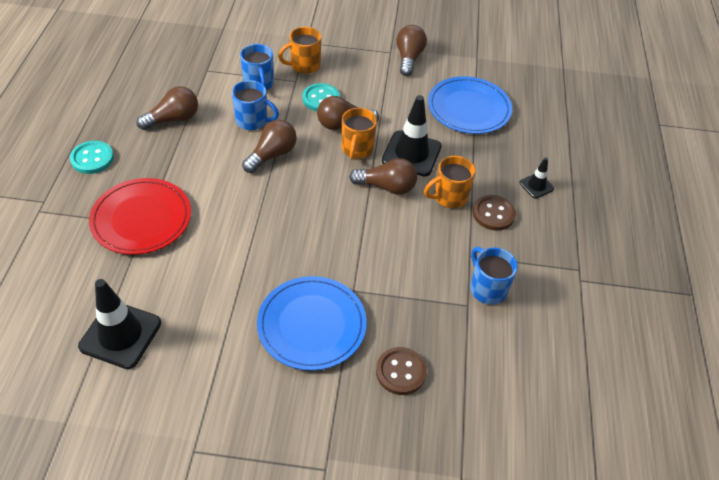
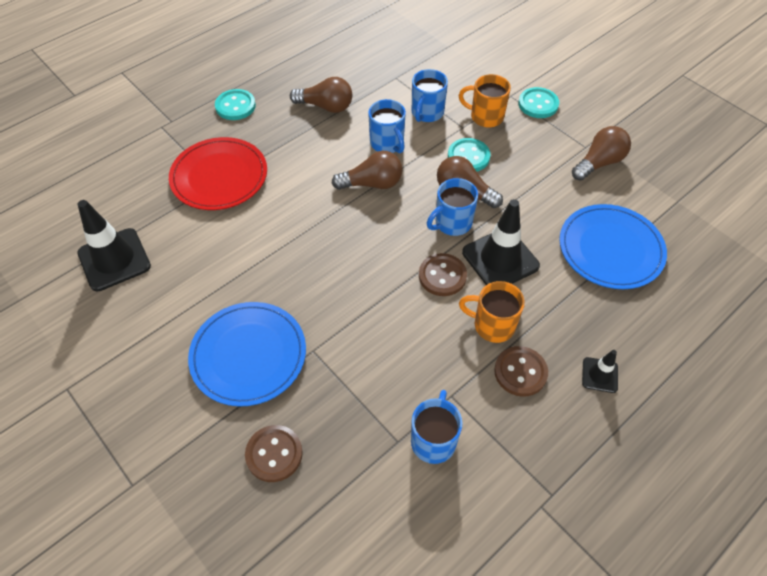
camera: 45 degrees right, 5 degrees up
orange mug [341,108,377,160] -> blue mug [427,178,478,236]
brown light bulb [349,158,417,195] -> brown button [419,253,467,296]
none -> turquoise button [518,87,559,118]

